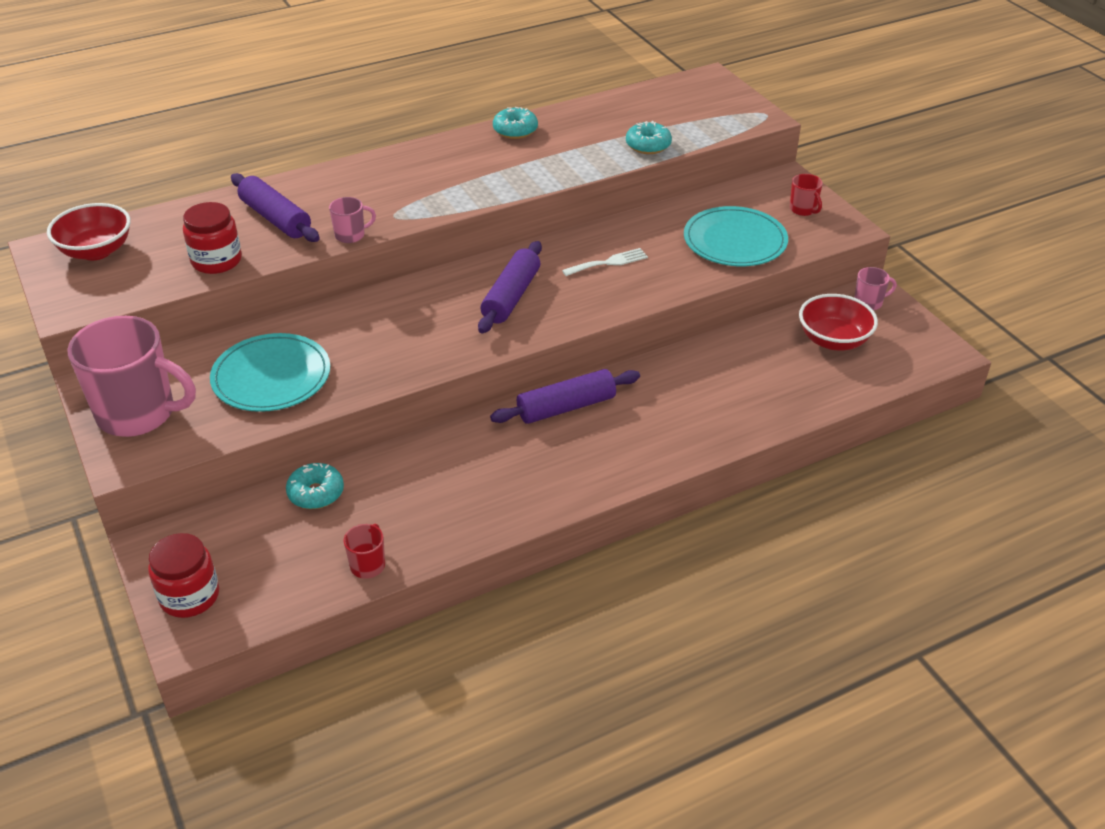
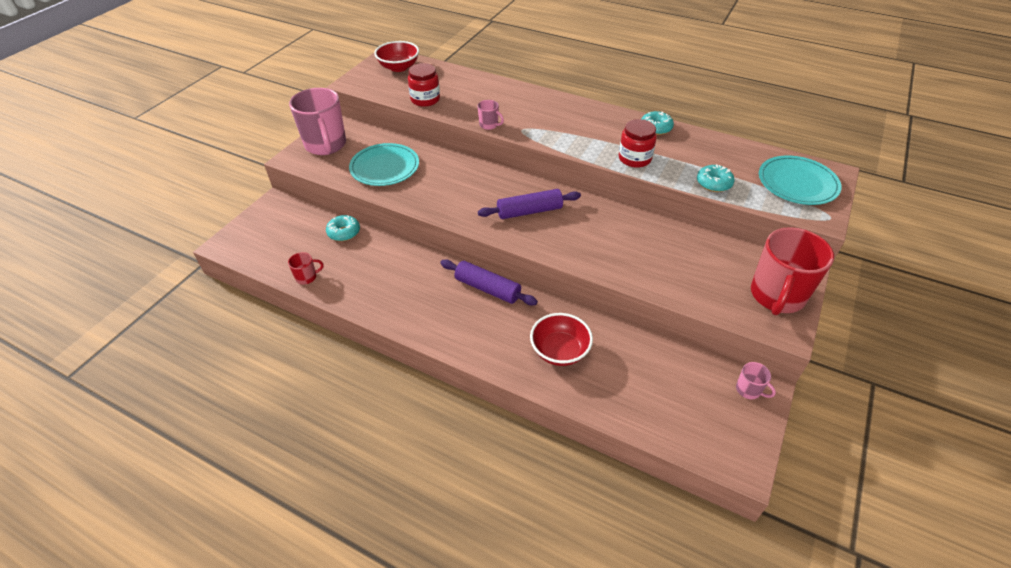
camera: 55 degrees right, 5 degrees up
red jar [148,533,219,618] -> red jar moved to [619,119,657,168]
purple rolling pin [231,173,320,242] -> none
white fork [562,248,648,276] -> none
turquoise plate [684,206,788,266] -> turquoise plate moved to [759,156,842,205]
red mug [790,174,823,216] -> red mug [751,227,834,315], size x2.33
red bowl [799,294,878,350] -> red bowl moved to [530,313,593,366]

